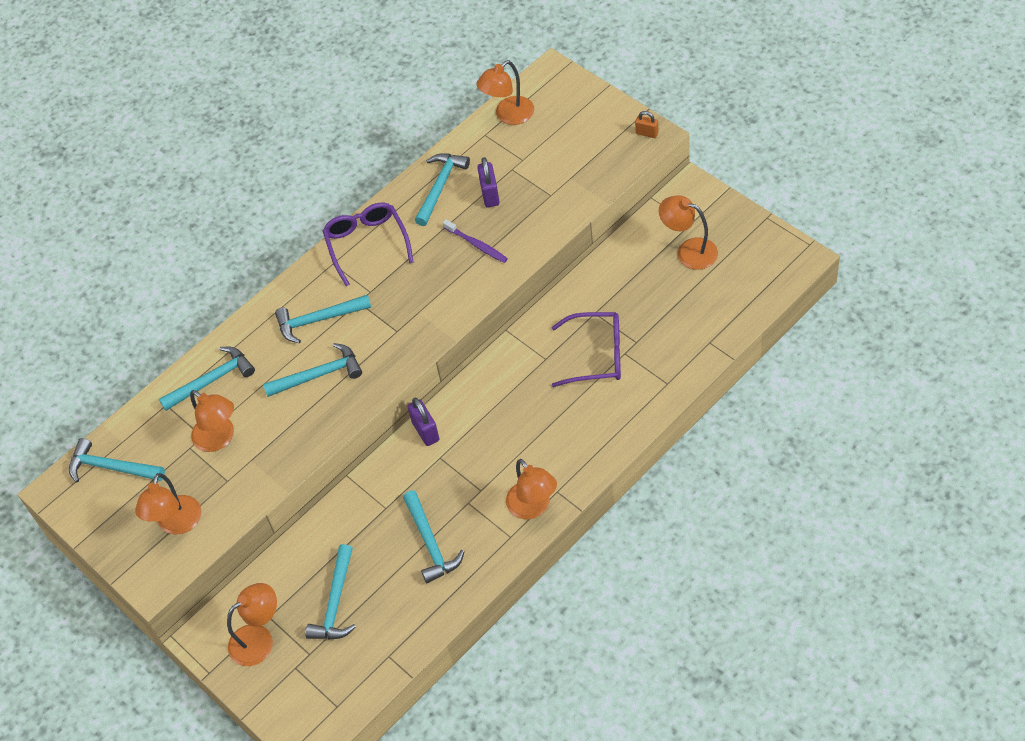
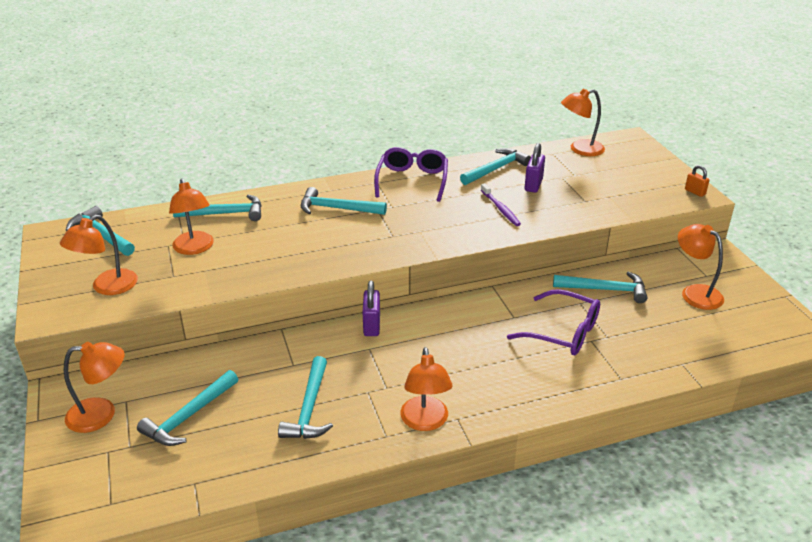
camera: 20 degrees right, 20 degrees down
turquoise hammer [263,343,362,397] -> turquoise hammer moved to [553,272,647,303]

